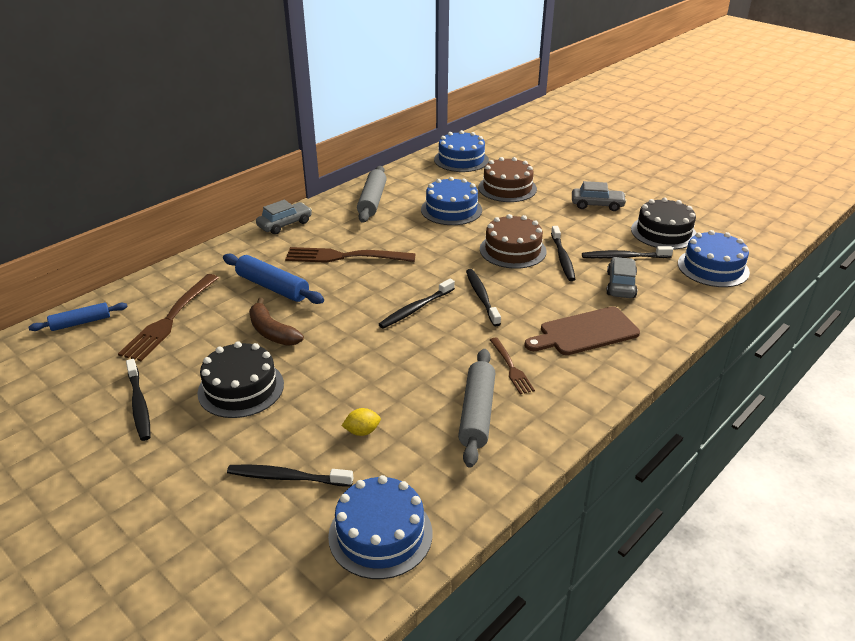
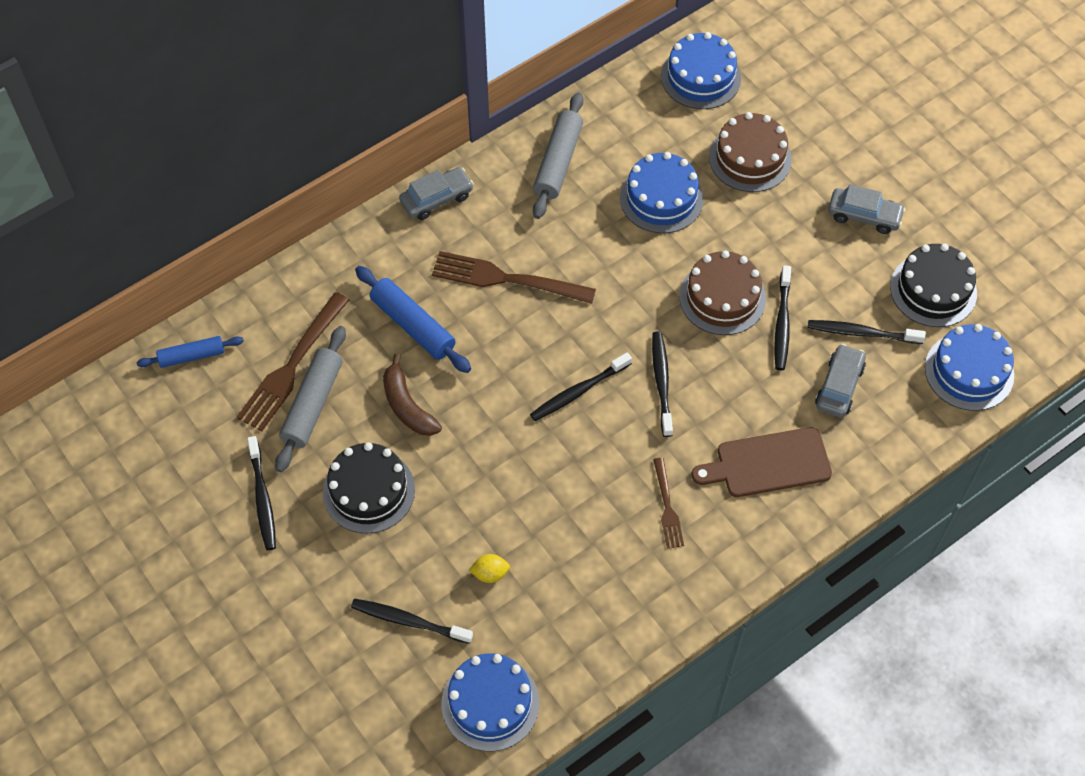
camera: 10 degrees right, 25 degrees up
grey rolling pin [458,349,495,468] -> grey rolling pin moved to [275,326,346,472]

